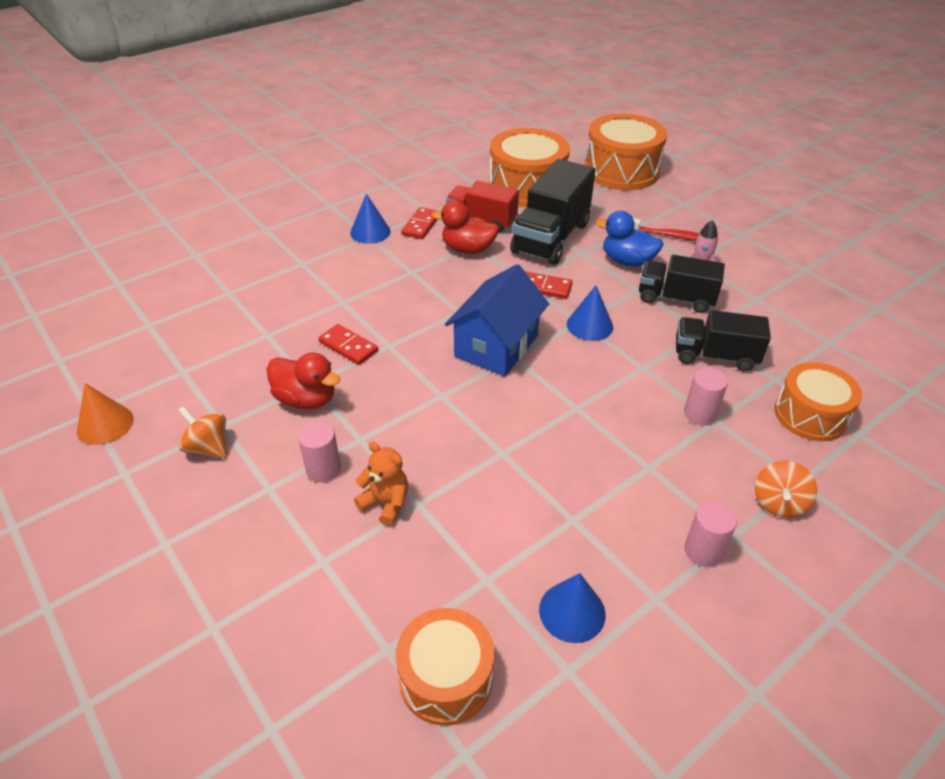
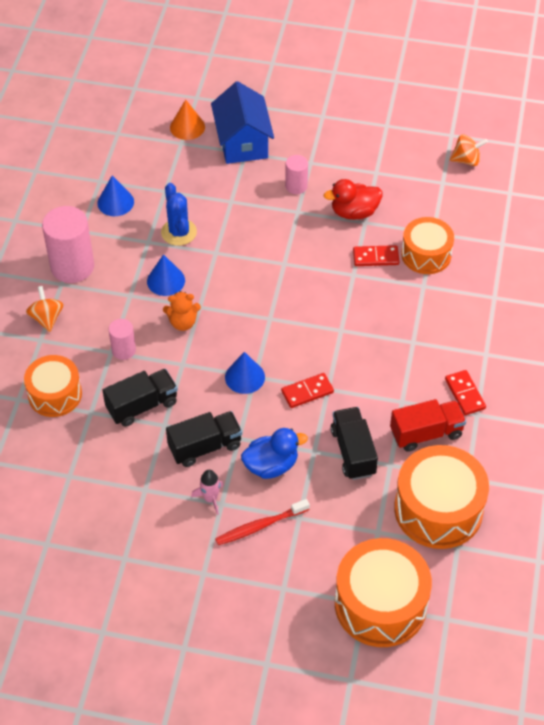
camera: 140 degrees right, 10 degrees up
orange cone [77,383,134,445] -> orange cone moved to [170,100,205,140]
orange spinning top [178,406,227,459] -> orange spinning top moved to [450,134,488,166]
blue cone [350,193,391,244] -> blue cone moved to [147,254,185,296]
orange teddy bear [354,442,408,526] -> orange teddy bear moved to [163,291,201,331]
orange drum [396,608,494,726] -> orange drum moved to [401,217,454,274]
red duck [431,200,499,254] -> none
blue house [445,264,549,377] -> blue house moved to [211,81,274,164]
black truck [510,159,596,265] -> black truck [330,407,378,480], size x0.65
pink cylinder [684,501,737,567] -> pink cylinder [42,206,94,283], size x1.89
none -> blue cactus [161,183,197,246]

